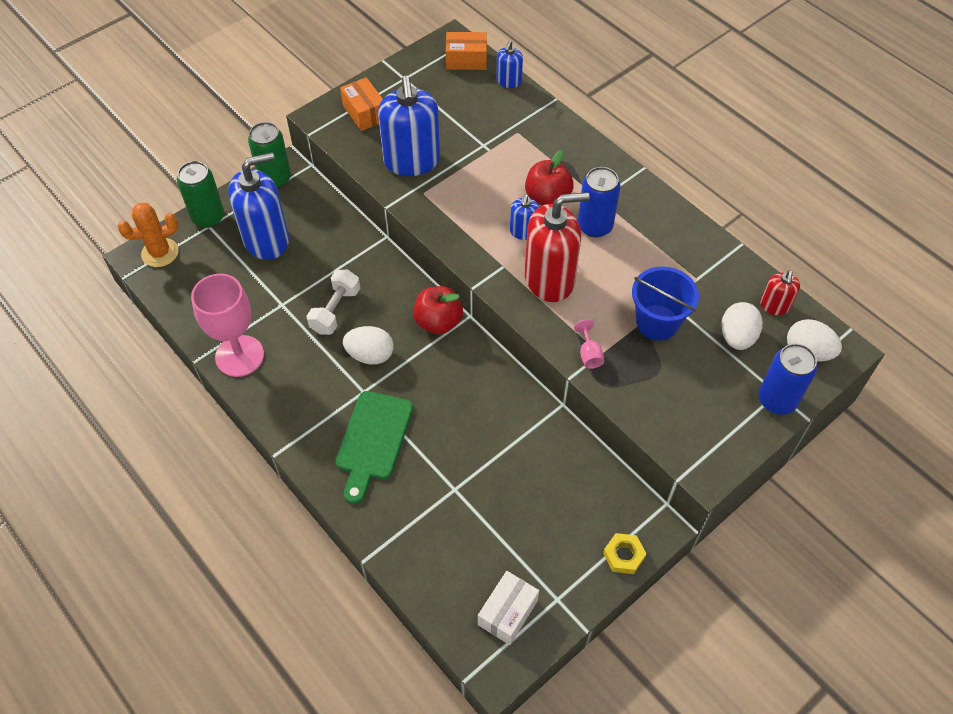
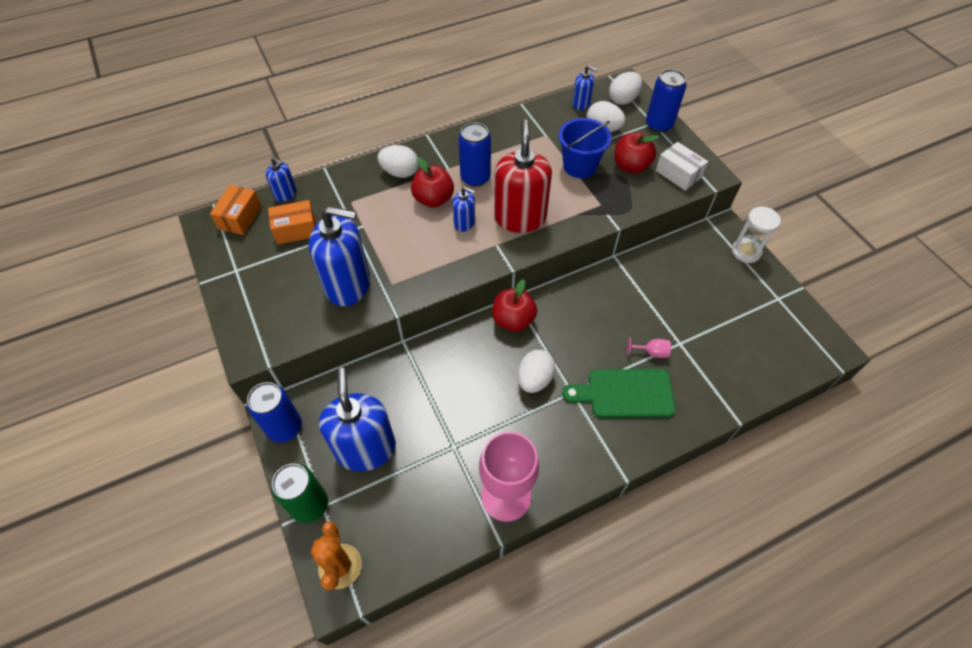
camera: 75 degrees left, 0 degrees up
green can [248,122,291,188] -> blue can [247,382,302,443]
white dumbbell [307,270,360,335] -> none
green cutting board [336,391,413,504] -> green cutting board turned 150 degrees clockwise [562,369,675,418]
orange box [340,77,383,131] -> orange box moved to [268,200,316,244]
white box [478,571,539,645] -> white box moved to [656,142,708,191]
pink goblet [574,319,604,369] -> pink goblet moved to [627,337,671,358]
yellow nut [603,533,647,574] -> white hourglass [732,207,781,263]
red soap dispenser [760,270,800,315] -> blue soap dispenser [572,65,598,110]
none -> white egg [377,145,419,178]
none -> red apple [614,132,659,174]

